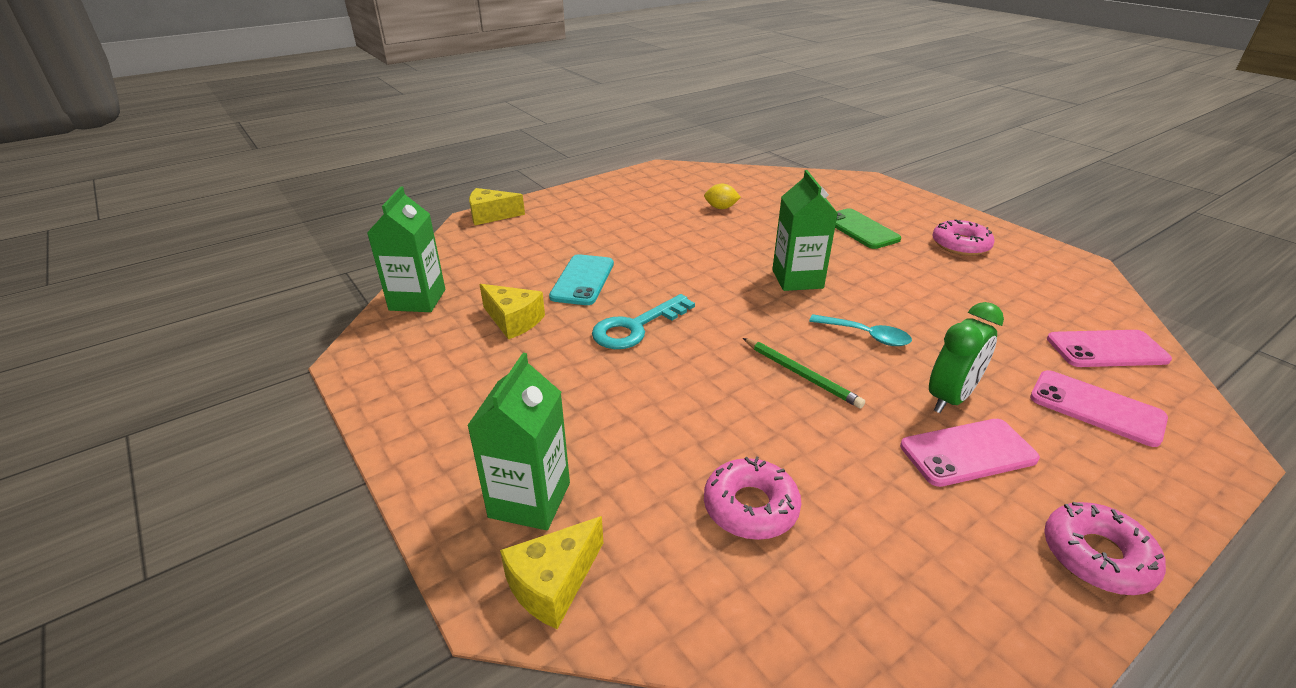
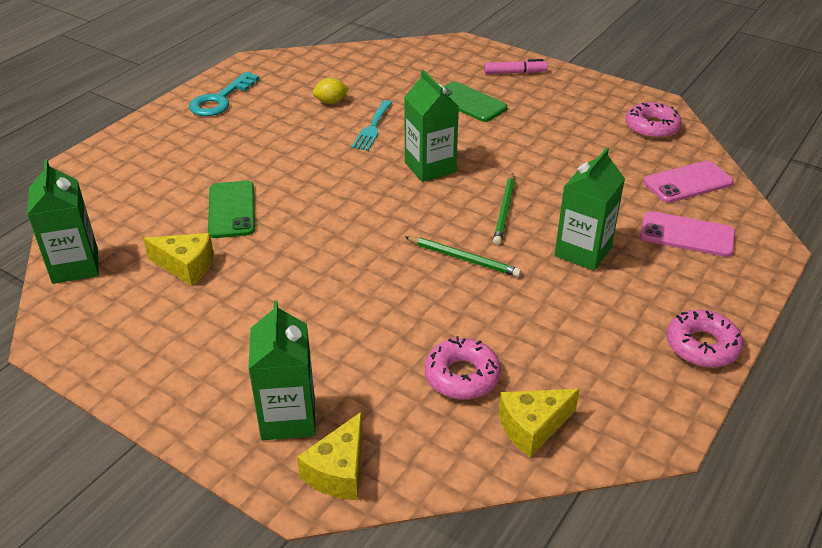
camera: 20 degrees left, 5 degrees up
yellow cheese [469,188,525,225] -> yellow cheese moved to [499,389,580,457]
turquoise phone [549,254,614,305] -> green phone [208,181,255,238]
turquoise key [592,294,695,349] -> turquoise key moved to [189,72,259,116]
turquoise spoon [809,314,912,346] -> green pencil [493,173,515,245]
pink phone [900,419,1040,487] -> none
green clock [929,302,1004,413] -> green carton [555,147,625,271]
pink donut [933,219,995,256] -> pink donut moved to [626,102,682,139]
none -> turquoise fork [351,100,392,151]
none -> pink marker [484,59,548,74]

